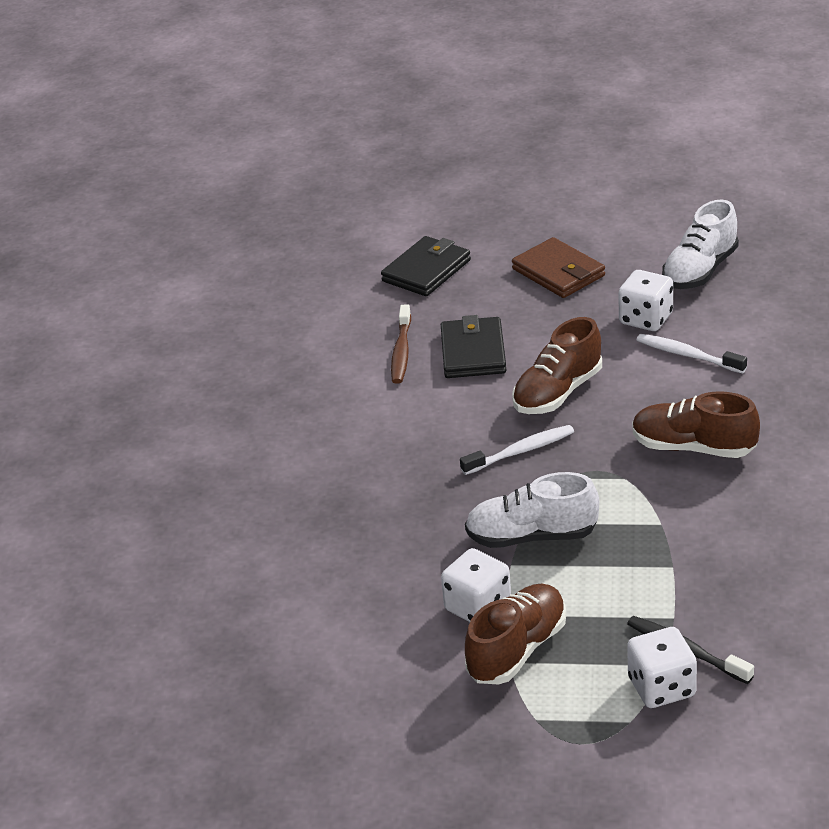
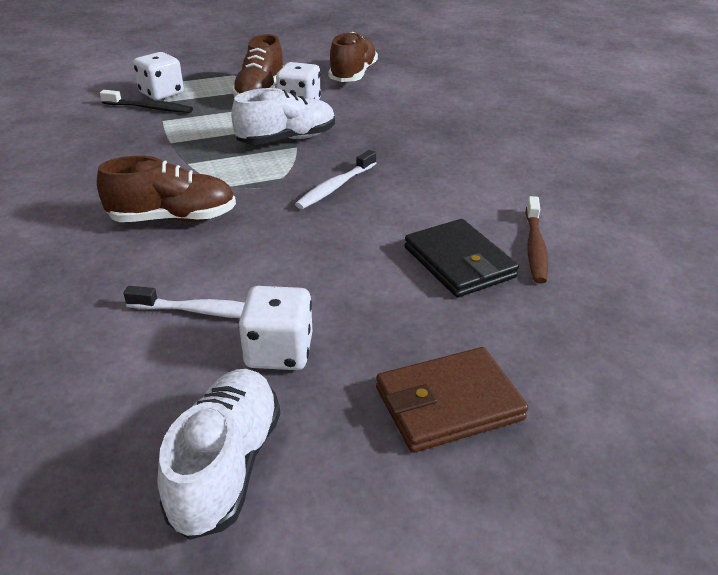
camera: 150 degrees right, 0 degrees up
black wallet [381,236,471,296] -> none
brown toothbrush [391,305,411,384] -> brown toothbrush turned 150 degrees counterclockwise [525,196,548,284]
brown wallet [512,237,605,298] -> brown wallet turned 45 degrees counterclockwise [376,347,528,453]
brown shoe [512,317,602,414] -> brown shoe moved to [329,32,378,82]

